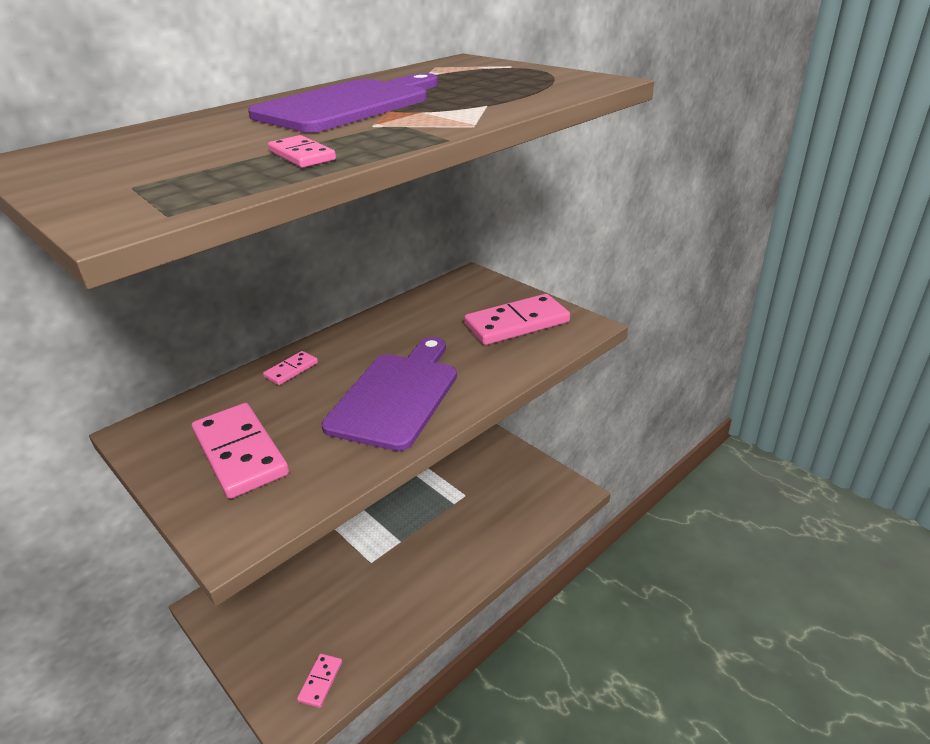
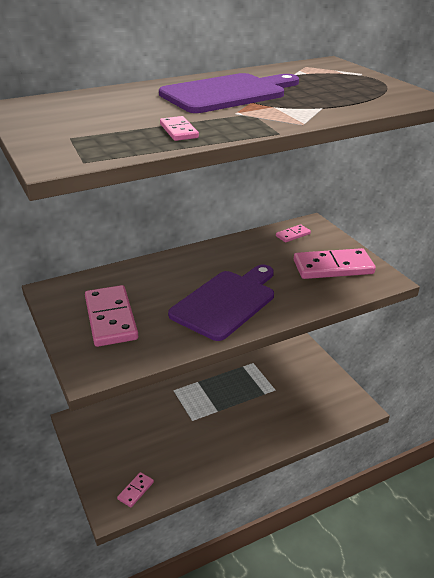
camera: 15 degrees right, 0 degrees up
pink domino [263,351,318,385] -> pink domino moved to [276,224,311,242]

